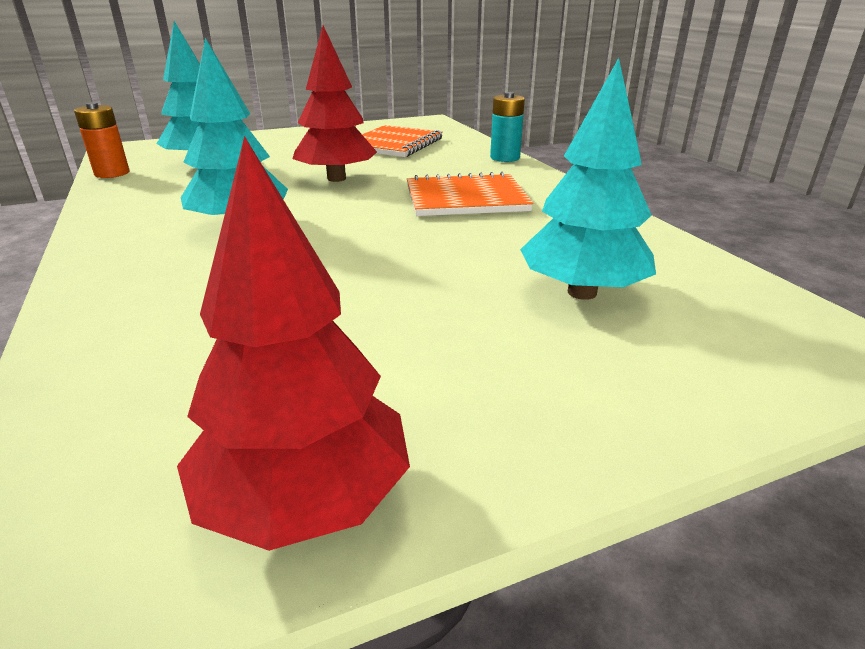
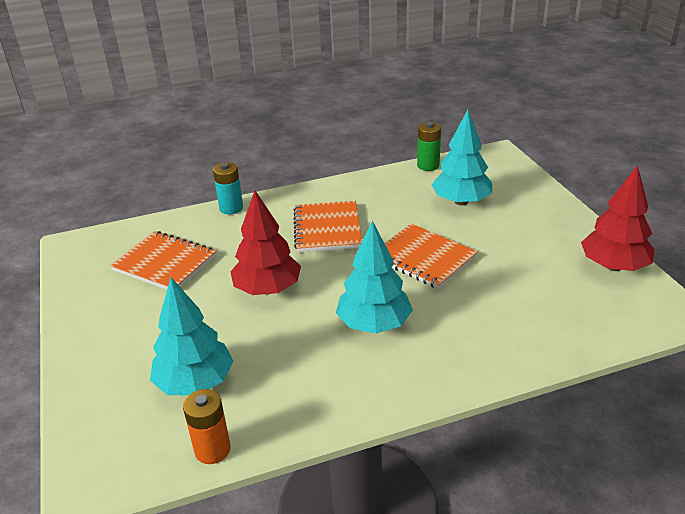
camera: 85 degrees left, 5 degrees up
none -> orange notebook [385,224,478,289]
none -> green battery [417,122,441,171]

